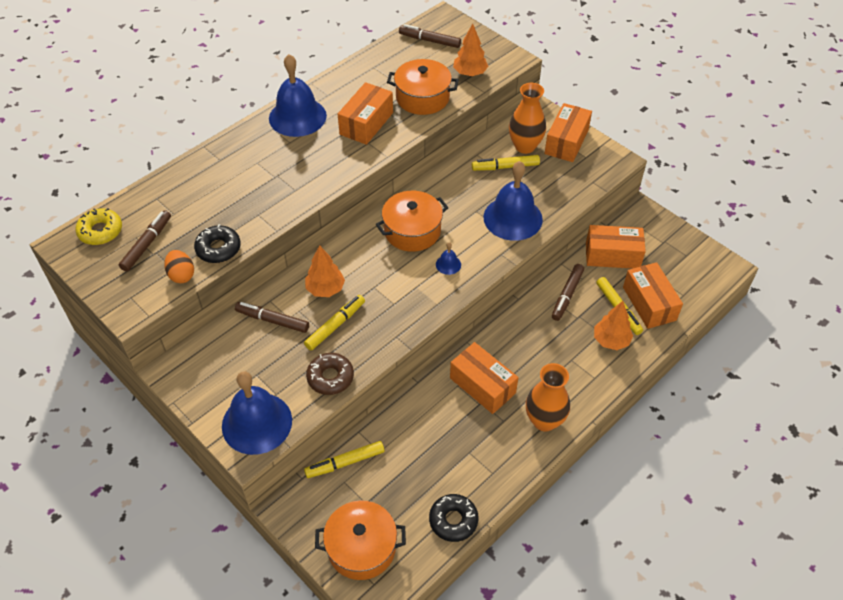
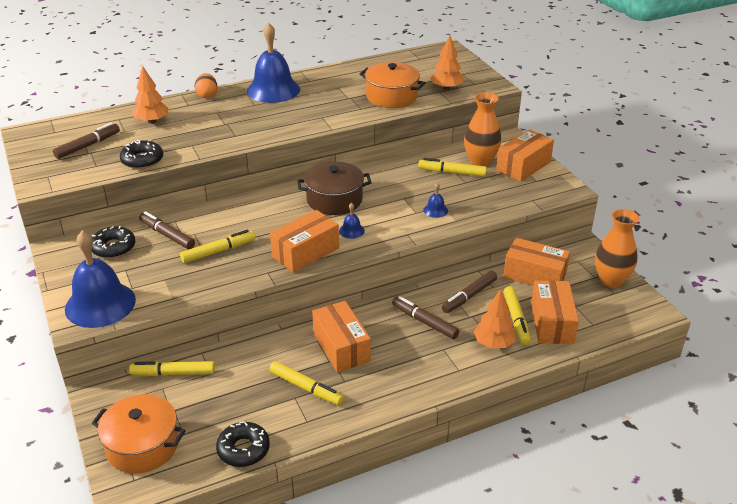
camera: 20 degrees right, 15 degrees down
yellow donut [76,208,122,245] -> none
orange egg [164,250,194,283] -> orange egg moved to [195,73,217,98]
orange tree [305,245,345,297] -> orange tree moved to [132,65,169,124]
brown donut [306,353,354,395] -> none
orange box [338,82,393,145] -> orange box moved to [270,210,339,273]
orange pot [376,191,449,252] -> brown pot [297,162,372,215]
brown marker [399,24,461,48] -> brown marker moved to [392,296,459,339]
blue bell [483,161,543,241] -> blue bell [423,183,448,218], size x0.42
orange vase [526,363,570,431] -> orange vase moved to [595,209,639,288]
none -> black donut [92,226,135,258]
none -> yellow marker [269,361,344,405]

